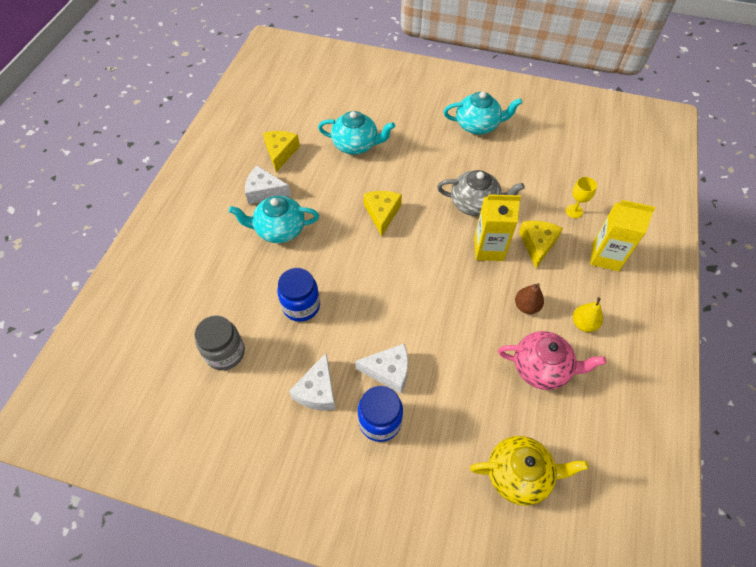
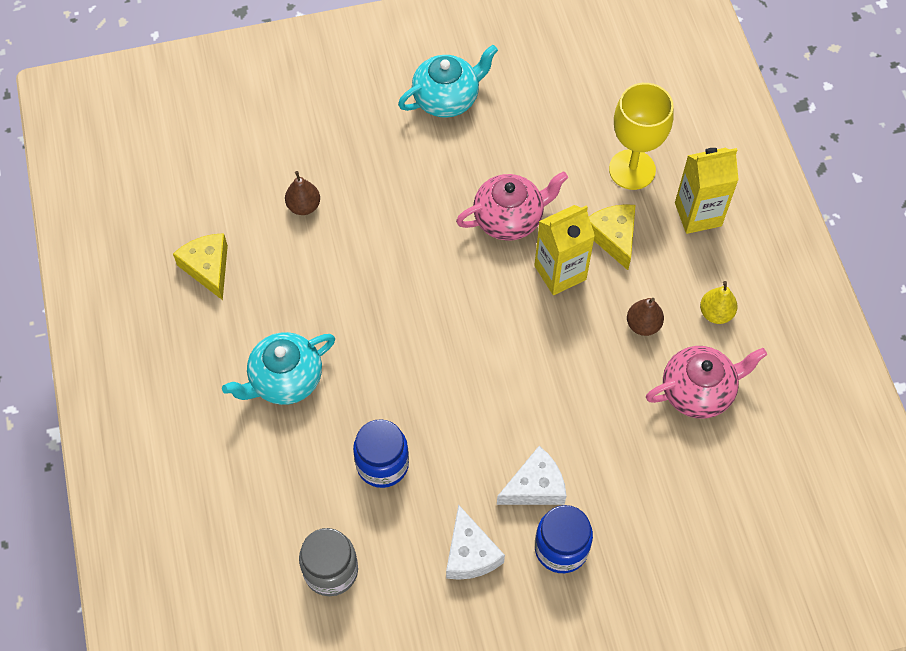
camera: 30 degrees left, 5 degrees up
white cheese [245,166,291,204] -> none
turquoise teapot [318,111,395,155] -> brown pear [285,171,320,215]
yellow cheese [364,191,402,236] -> none
grey teapot [437,170,525,216] -> pink teapot [456,172,568,241]
yellow teapot [470,436,589,506] -> none
yellow goblet [565,177,597,218] -> yellow goblet [609,83,674,190], size x1.97

